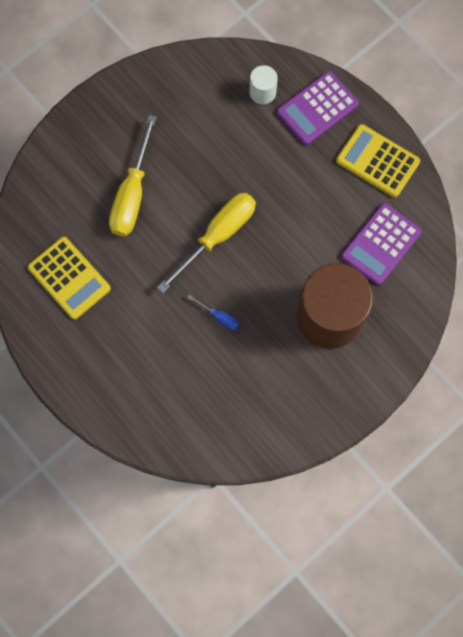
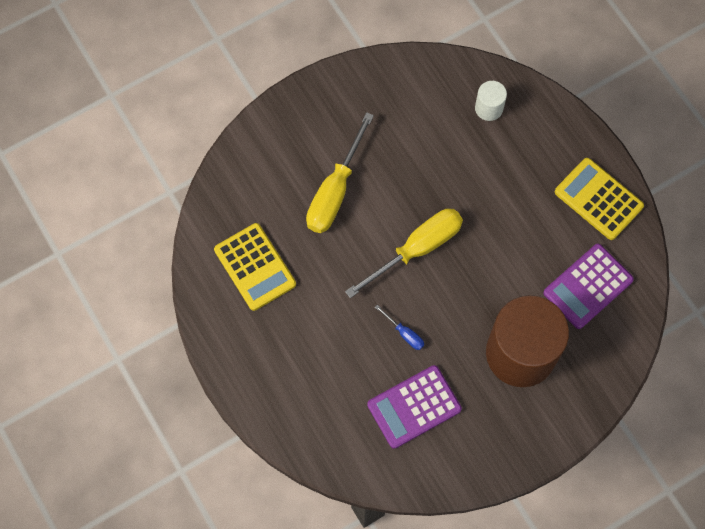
camera: 10 degrees right, 5 degrees down
purple calculator [277,71,359,145] -> purple calculator moved to [367,365,462,449]

